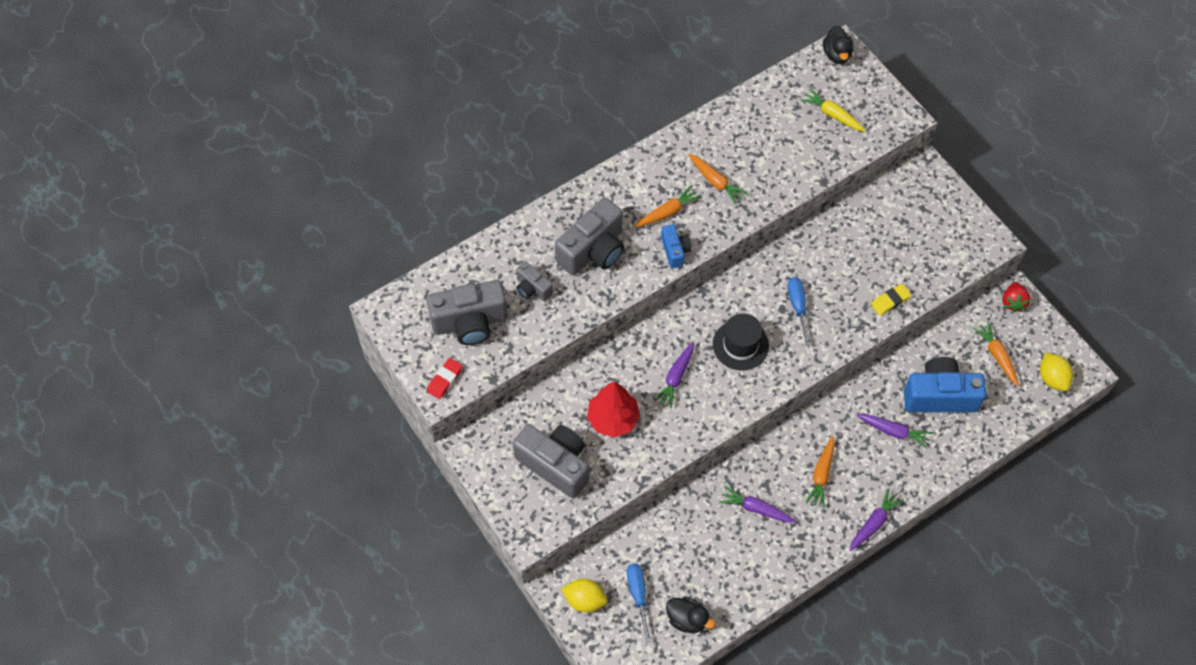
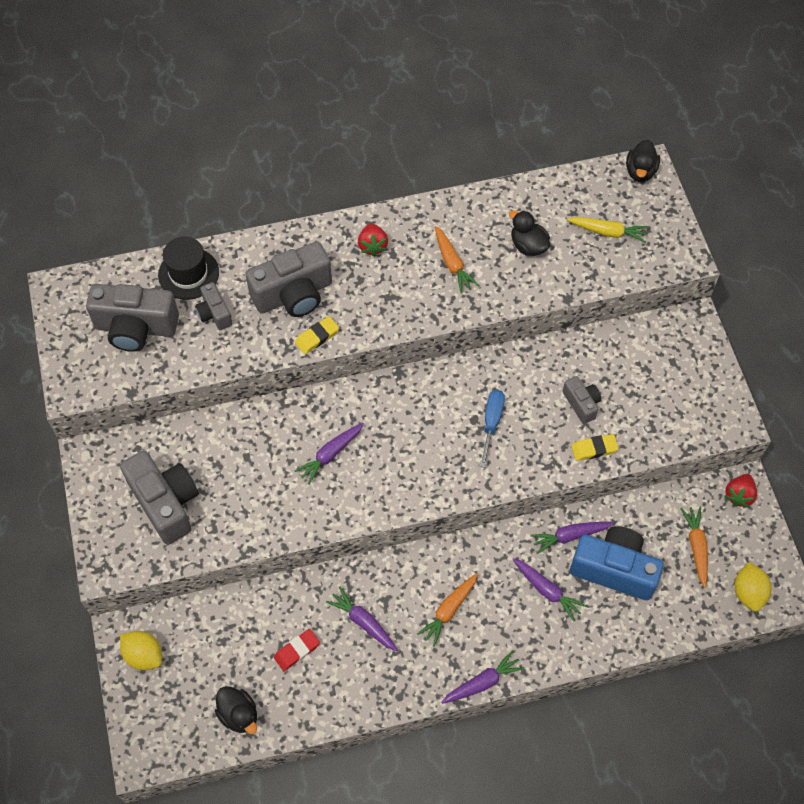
camera: 20 degrees right, 0 degrees up
red eraser [427,358,463,399] -> red eraser moved to [274,629,320,671]
red tree [587,381,640,438] -> none
blue screwdriver [627,564,651,643] -> none
orange carrot [634,185,702,228] -> none
blue camera [661,224,691,268] -> none
black hat [713,313,769,370] -> black hat moved to [158,236,219,300]
yellow carrot [801,89,866,132] -> yellow carrot turned 135 degrees clockwise [567,217,649,243]
none -> yellow eraser [295,316,339,354]
none -> red strawberry [358,223,388,257]
none -> black duck [509,210,550,256]
none -> purple carrot [530,522,614,554]
none -> grey camera [563,376,601,424]

